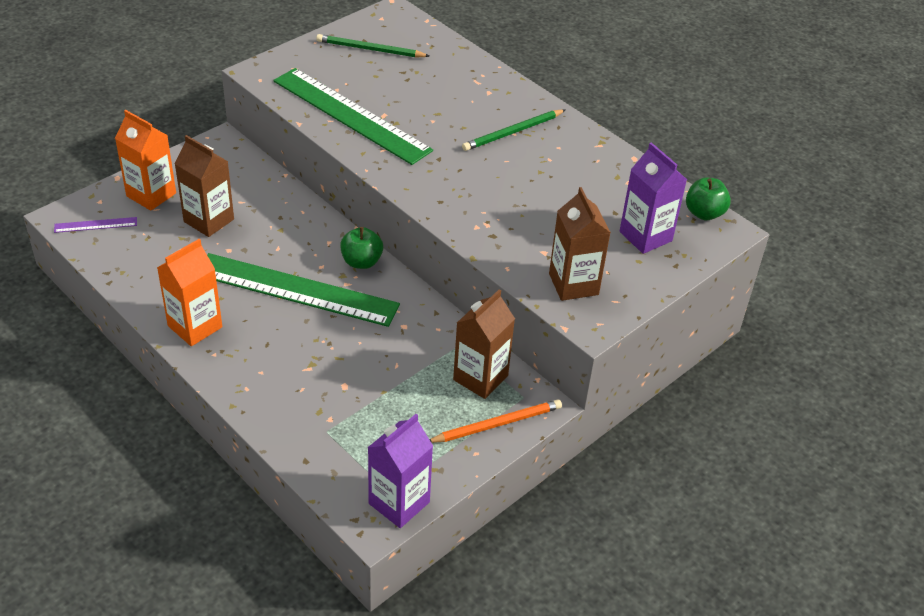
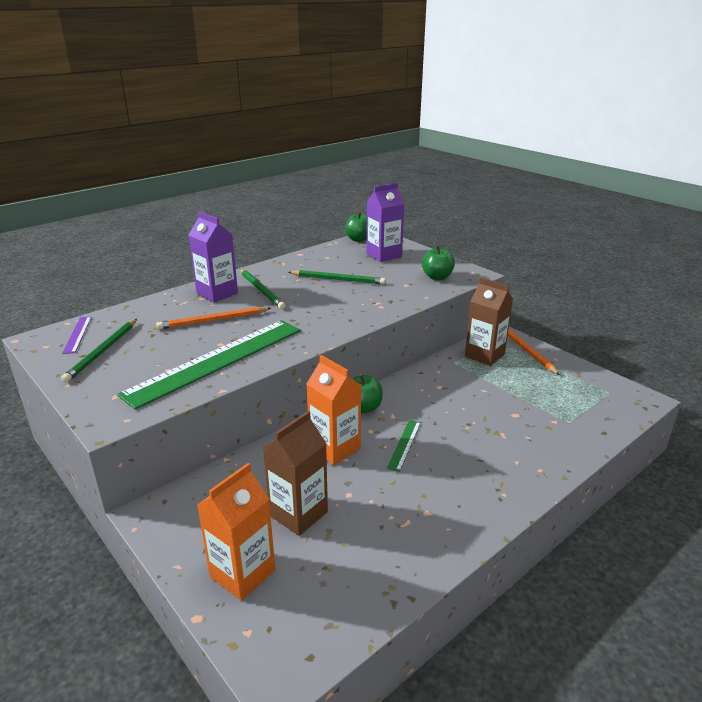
camera: 85 degrees left, 15 degrees down
purple ruler [54,217,137,233] -> purple ruler moved to [62,317,92,354]
orange carton [157,239,222,346] -> orange carton moved to [307,355,361,465]
green ruler [207,253,400,327] -> green ruler [387,420,421,472], size x0.40
purple carton [367,414,433,528] -> purple carton moved to [188,211,238,302]
brown carton [549,187,611,301] -> green apple [422,245,455,280]
none -> orange pencil [156,307,271,330]
none -> green pencil [289,270,386,284]

